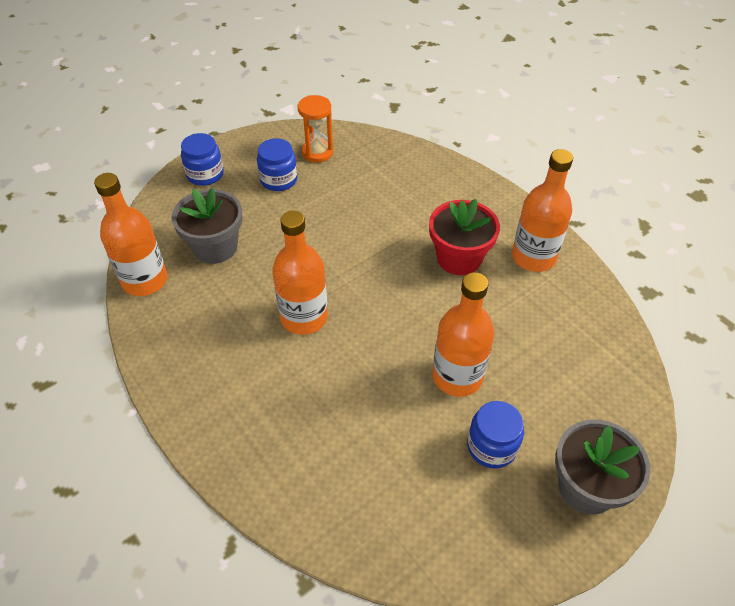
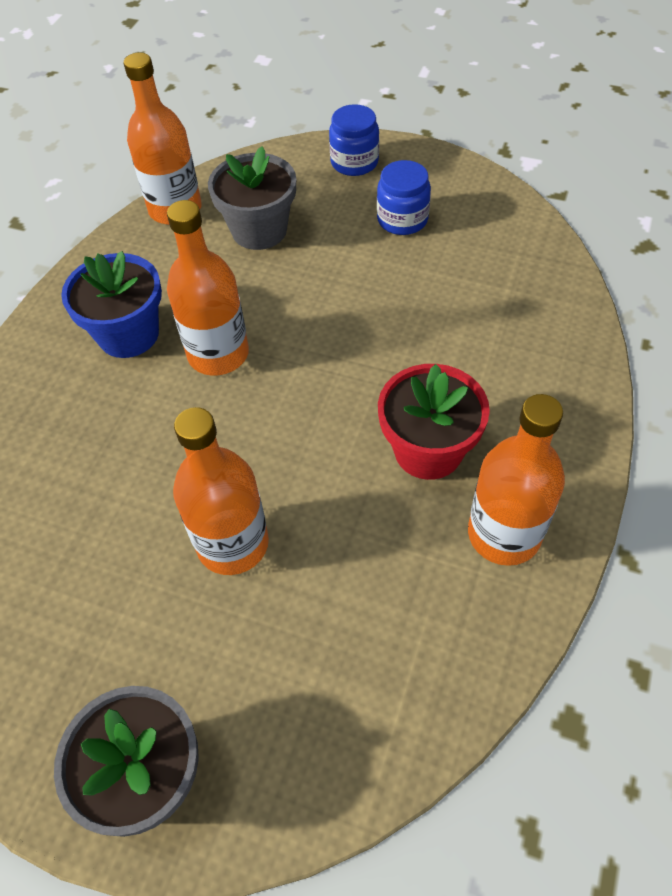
camera: 60 degrees right, 5 degrees up
orange hourglass [298,95,333,162] -> none
blue jar [467,401,524,468] -> none
none -> blue flower pot [61,251,162,358]

